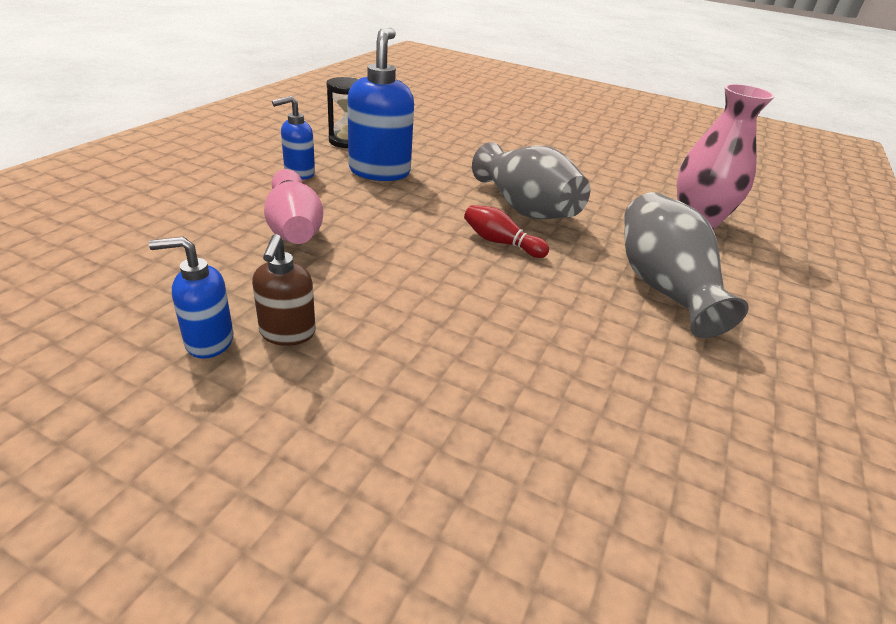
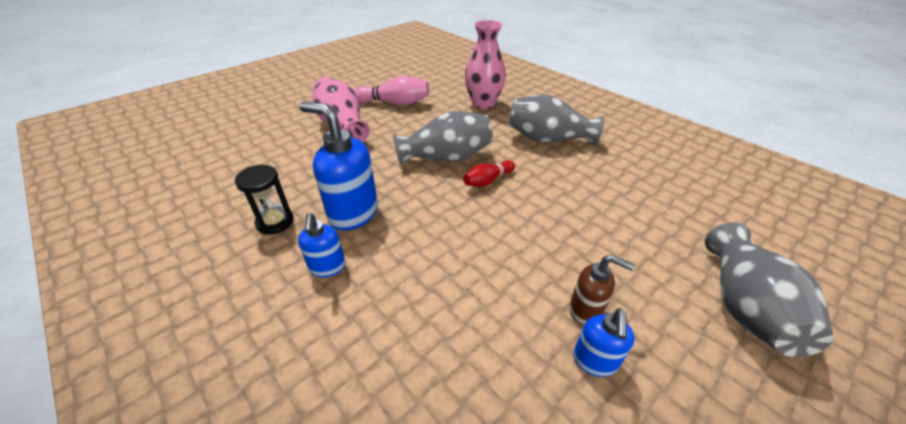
camera: 65 degrees left, 5 degrees up
pink bowling pin [264,169,323,244] -> pink bowling pin moved to [353,76,429,105]
none -> pink vase [312,77,370,142]
none -> grey vase [705,222,834,357]

